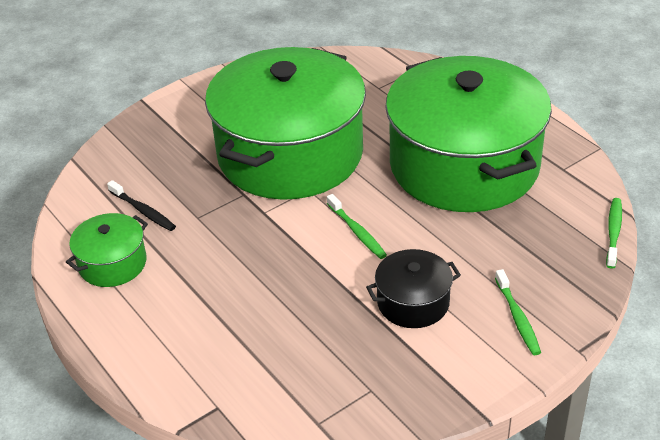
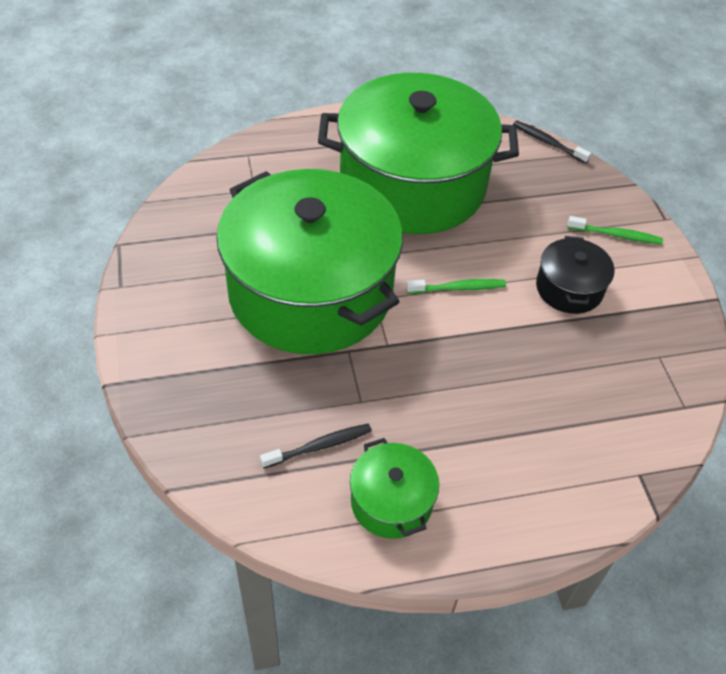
camera: 70 degrees left, 10 degrees up
green toothbrush [606,198,622,269] -> black toothbrush [513,121,591,164]

